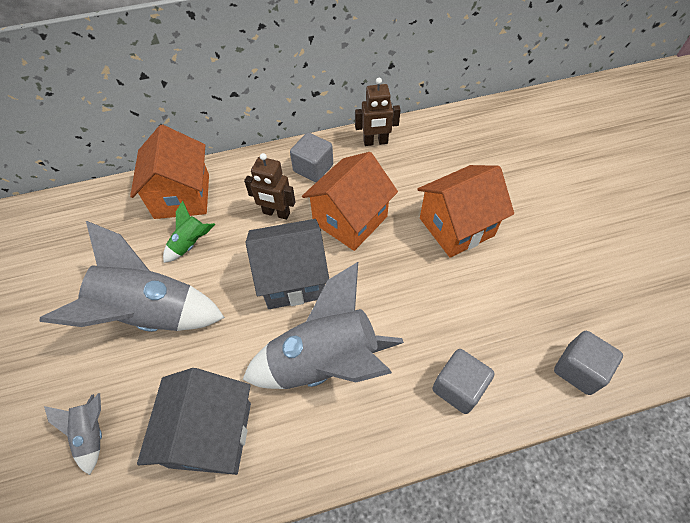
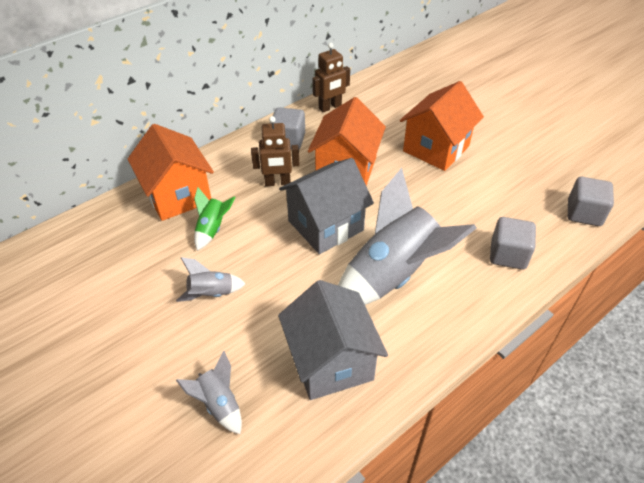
camera: 25 degrees left, 10 degrees down
grey rocket [39,221,225,332] -> grey rocket [176,257,246,302], size x0.45

